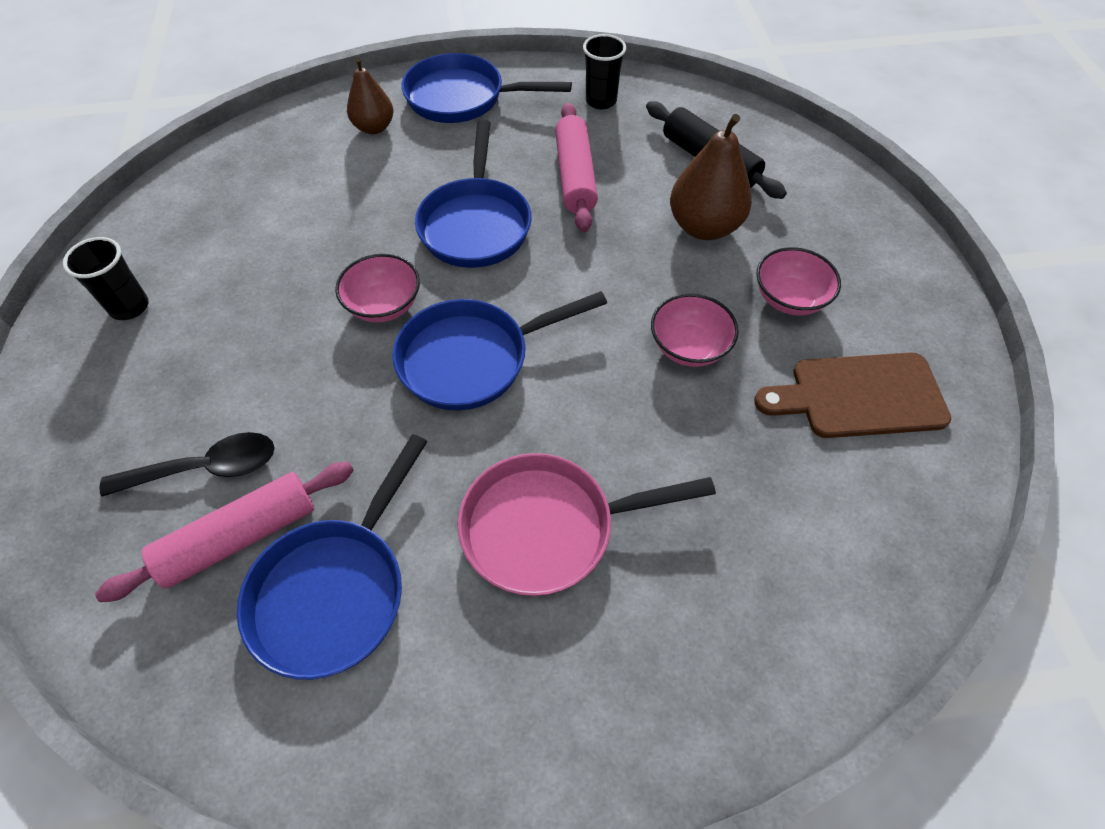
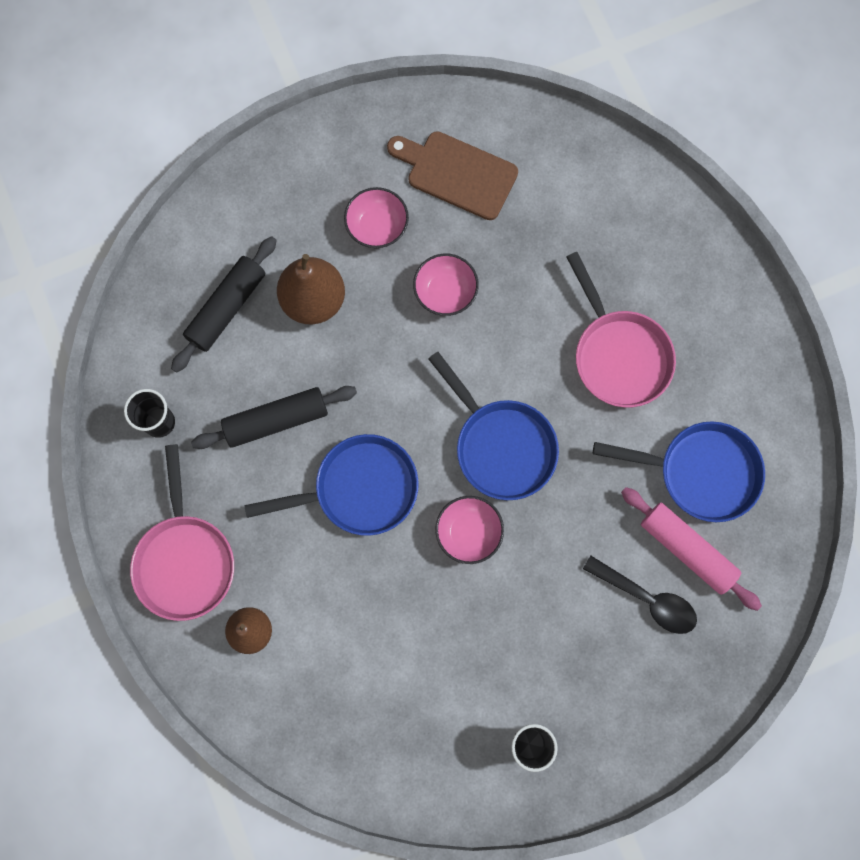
camera: 105 degrees left, 20 degrees up
black spoon [99,432,275,497] -> black spoon turned 150 degrees clockwise [583,556,697,634]
blue pan [401,53,572,123] -> pink pan [130,444,234,621]
pink rolling pin [555,103,598,232] -> black rolling pin [191,386,357,449]
brown cutting board [754,352,951,438] -> brown cutting board turned 135 degrees clockwise [387,131,518,220]

